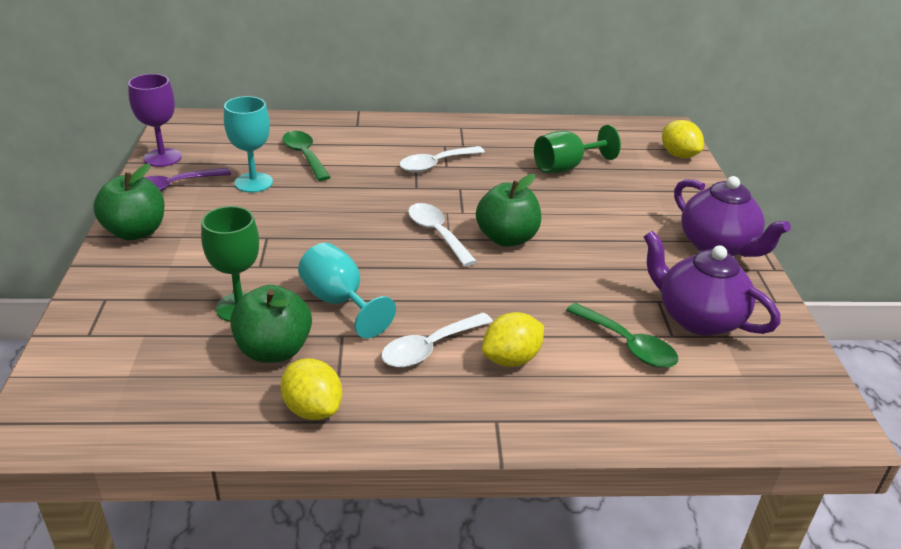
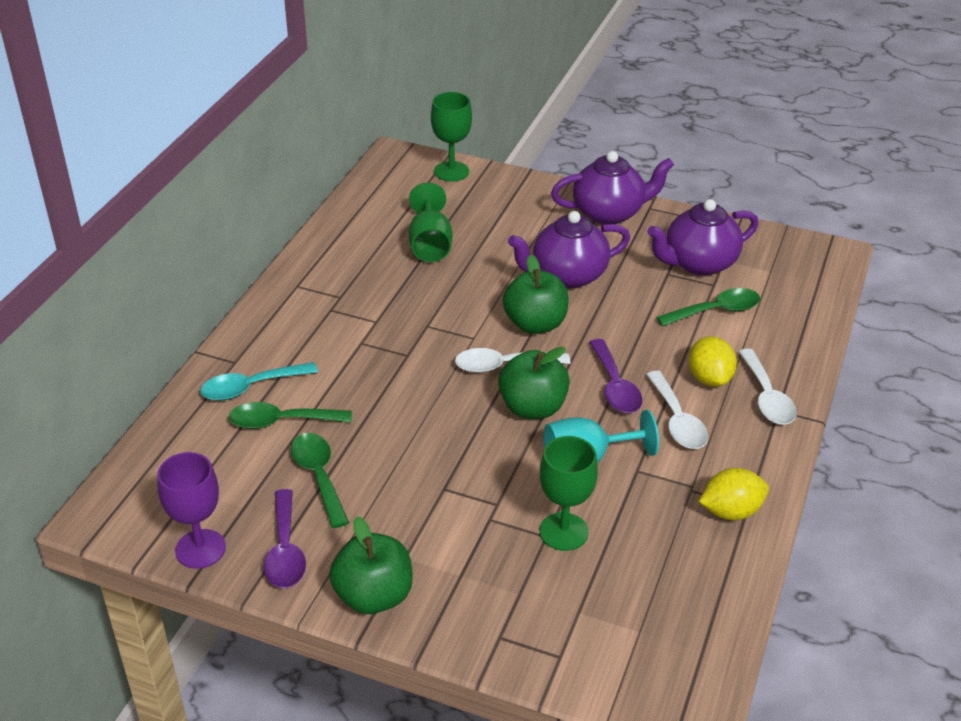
camera: 65 degrees left, 5 degrees up
turquoise goblet [224,96,273,193] -> green spoon [291,433,349,528]
green apple [230,285,312,363] -> green apple moved to [498,347,570,419]
white spoon [399,146,485,173] -> white spoon moved to [739,348,797,425]
yellow lemon [662,120,704,158] -> green goblet [431,92,472,182]
none -> turquoise spoon [200,362,318,401]
none -> purple teapot [508,211,630,288]
none -> purple spoon [589,339,642,413]

